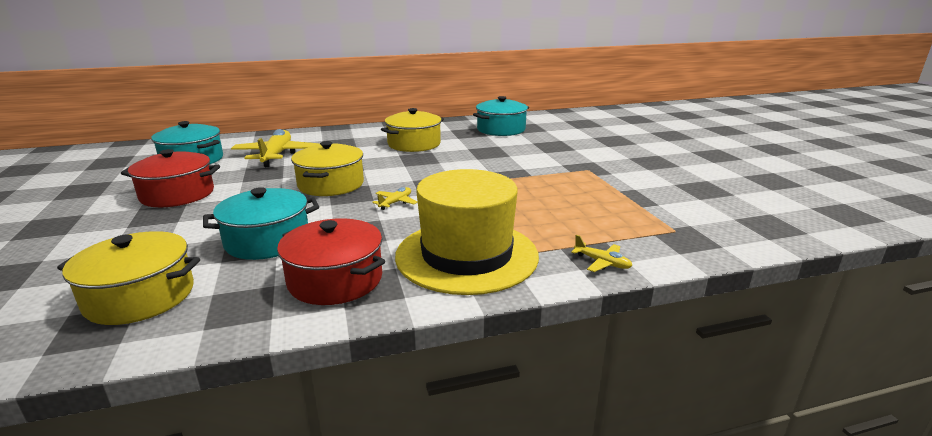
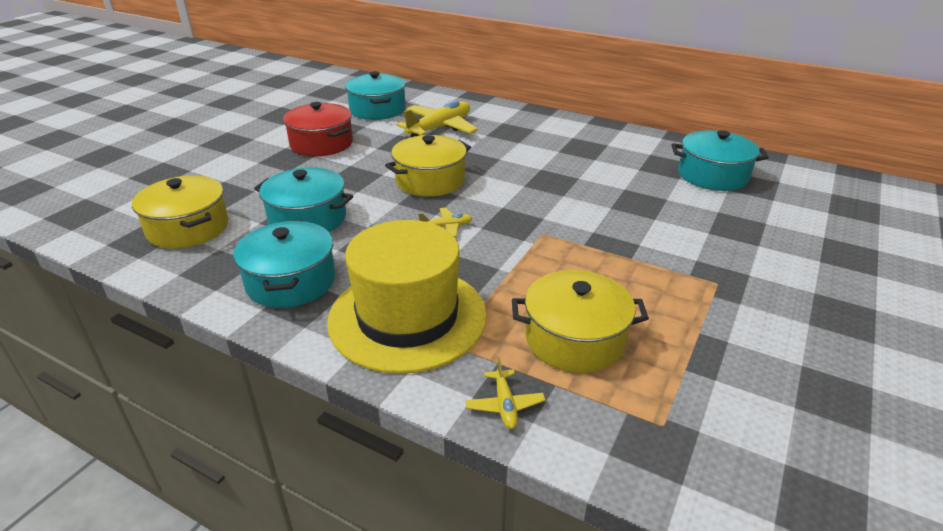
camera: 45 degrees right, 10 degrees up
red pot [277,218,385,305] -> turquoise pot [233,220,335,308]
yellow pot [381,108,444,152] -> yellow pot moved to [512,270,649,373]

